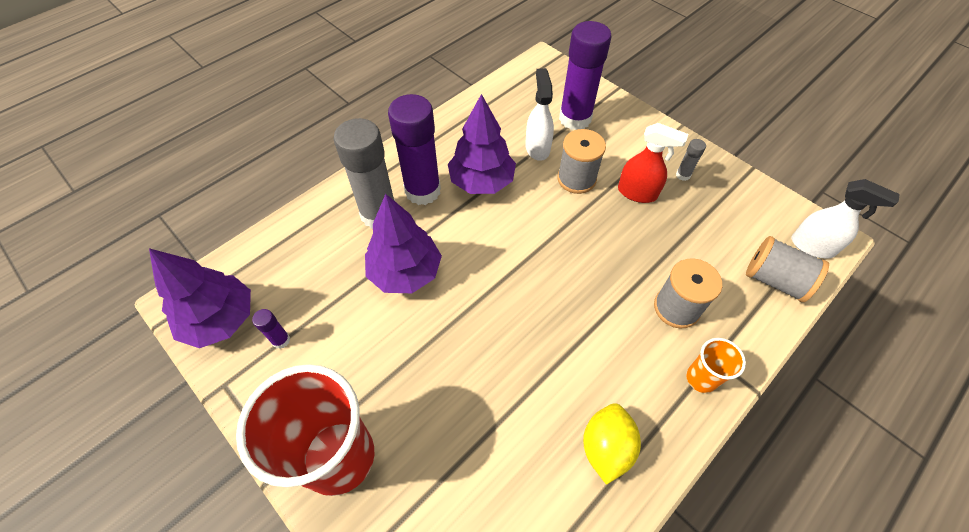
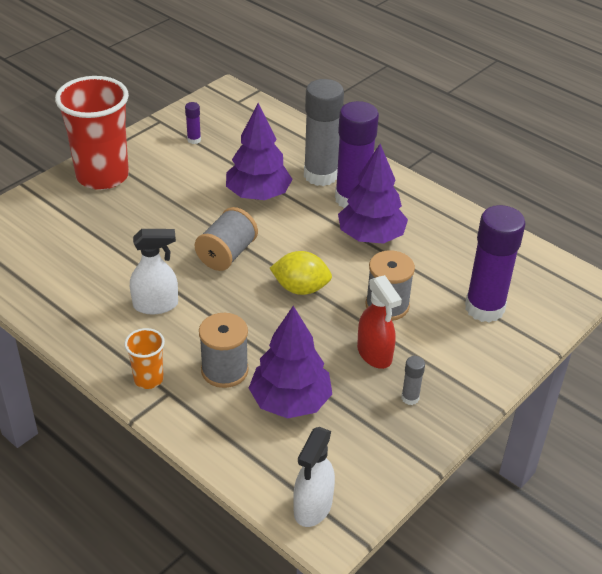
camera: 85 degrees right, 15 degrees down
purple tree [149,248,251,348] -> purple tree moved to [249,306,332,419]
white spray bottle [525,68,554,161] -> white spray bottle moved to [130,229,178,314]
yellow lemon [583,403,641,485] -> yellow lemon moved to [270,251,332,295]
red spray bottle [618,123,688,203] -> red spray bottle turned 45 degrees counterclockwise [357,275,402,369]
grey spool [746,236,829,302] -> grey spool moved to [195,207,258,271]

